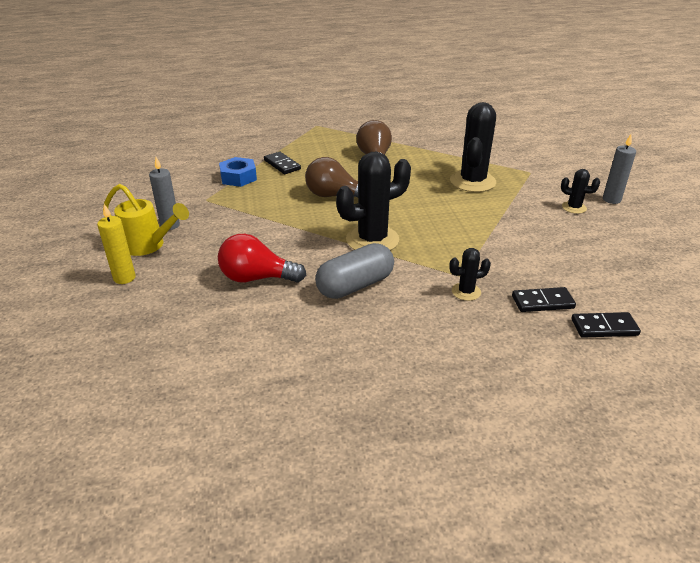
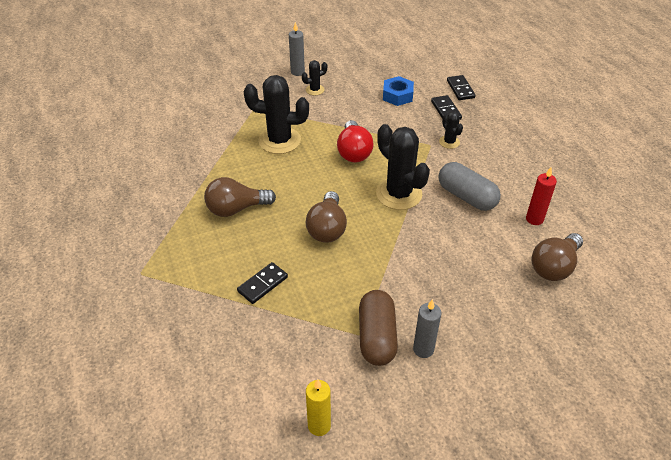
camera: 100 degrees left, 10 degrees up
yellow candle [97,204,136,284] -> yellow candle moved to [306,379,331,436]
yellow watering can [103,184,189,256] -> none
red light bulb [218,234,306,283] -> red light bulb moved to [337,120,374,162]
blue nut [219,157,257,187] -> blue nut moved to [383,76,414,106]
black cactus [561,169,600,214] -> black cactus turned 45 degrees clockwise [302,60,327,95]
none -> brown capsule [359,290,398,366]
none -> red candle [526,167,557,225]
none -> brown light bulb [531,233,583,281]

